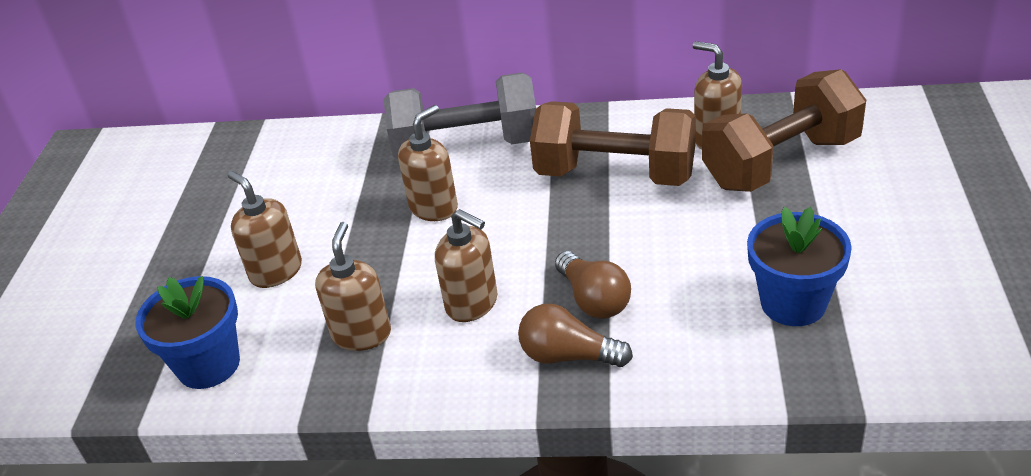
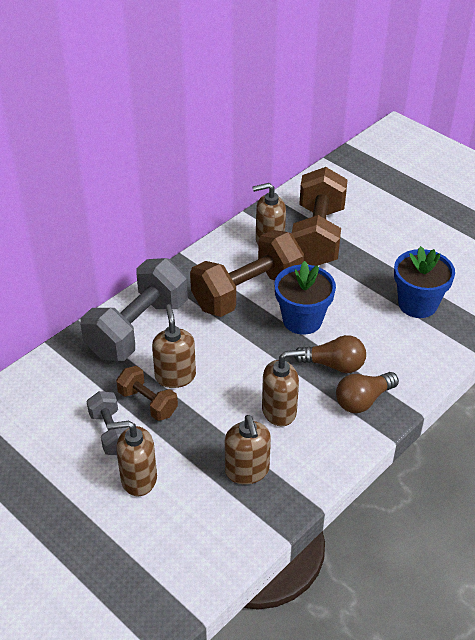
camera: 55 degrees left, 5 degrees up
blue flower pot [135,276,240,389] -> blue flower pot moved to [274,261,336,335]
brown soap dispenser [315,222,391,351] -> brown soap dispenser turned 150 degrees counterclockwise [225,415,271,484]
none -> grey dumbbell [87,391,128,455]
none -> brown dumbbell [116,366,178,421]

